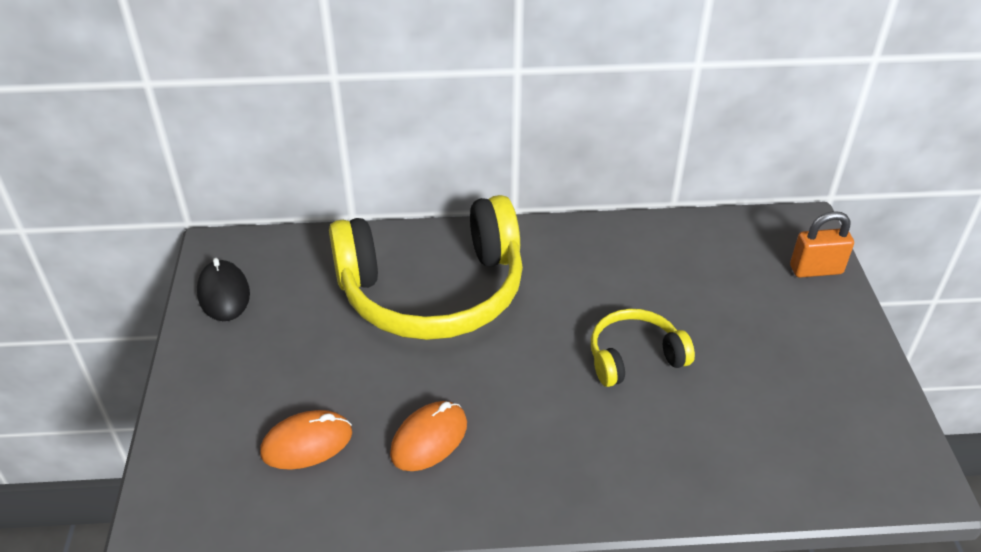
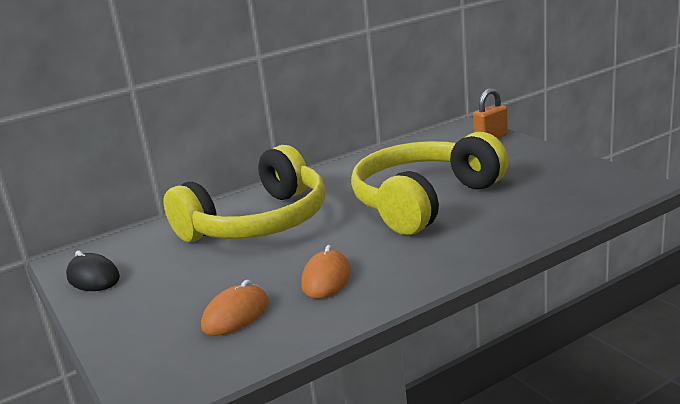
camera: 25 degrees left, 20 degrees down
yellow headphones [591,309,695,387] -> yellow headphones [351,132,508,235], size x2.09

